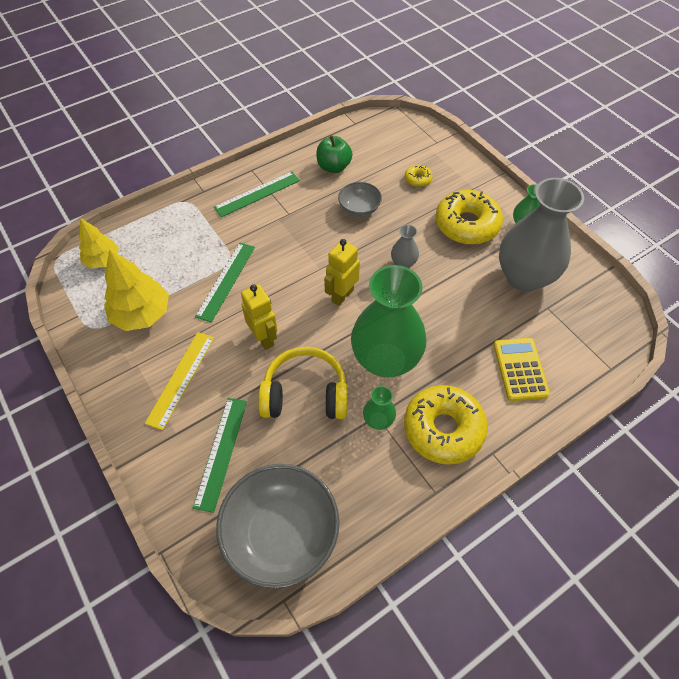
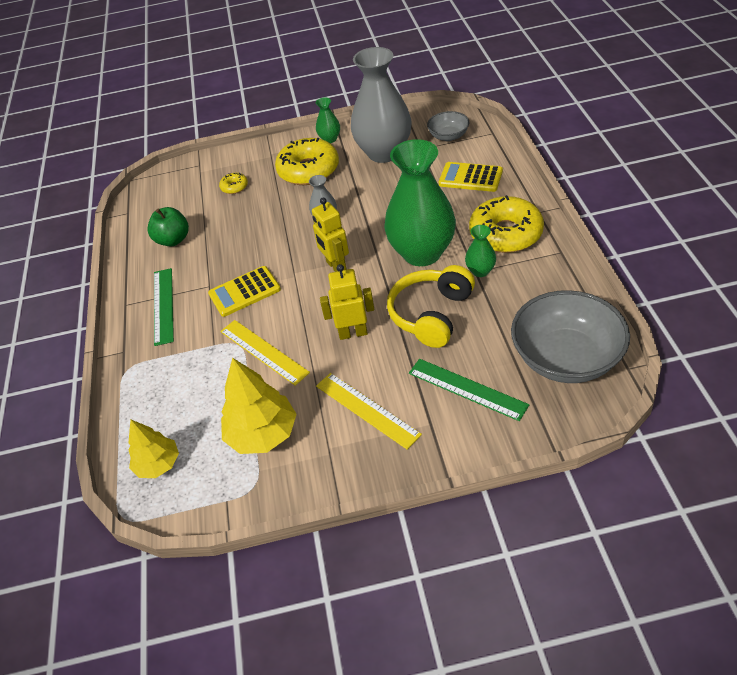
camera: 60 degrees left, 10 degrees down
green ruler [195,243,255,322] -> yellow ruler [220,320,310,386]
grey bowl [338,182,382,217] -> grey bowl moved to [427,111,469,141]
none -> yellow calculator [208,266,281,317]

